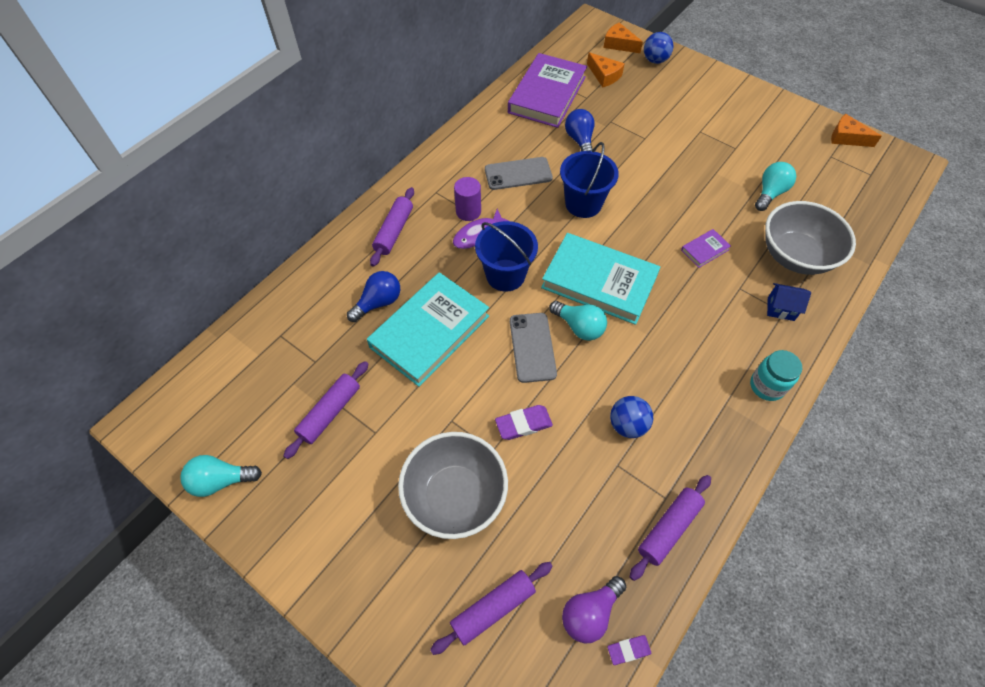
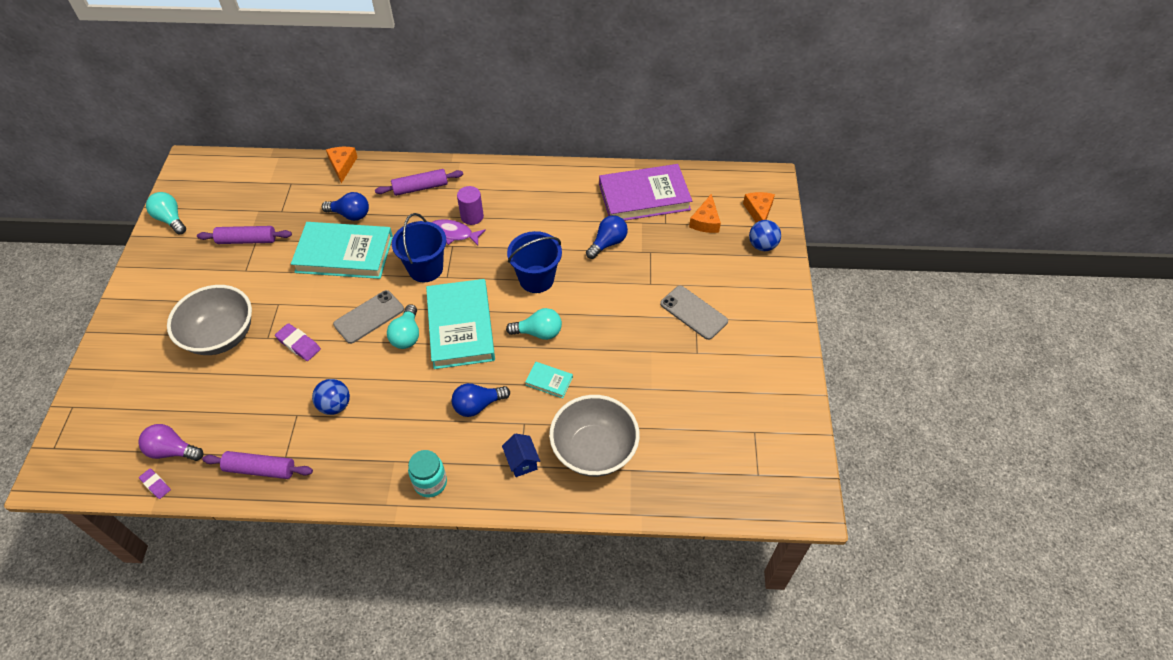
camera: 55 degrees right, 5 degrees down
purple rolling pin [430,562,553,655] -> none
grey phone [485,157,553,190] -> grey phone moved to [660,286,728,340]
purple book [681,229,731,268] -> turquoise book [525,362,573,398]
turquoise light bulb [755,162,796,211] -> turquoise light bulb moved to [506,308,562,340]
orange cheese [831,114,882,147] -> orange cheese moved to [326,147,357,183]
none -> blue light bulb [452,383,510,417]

